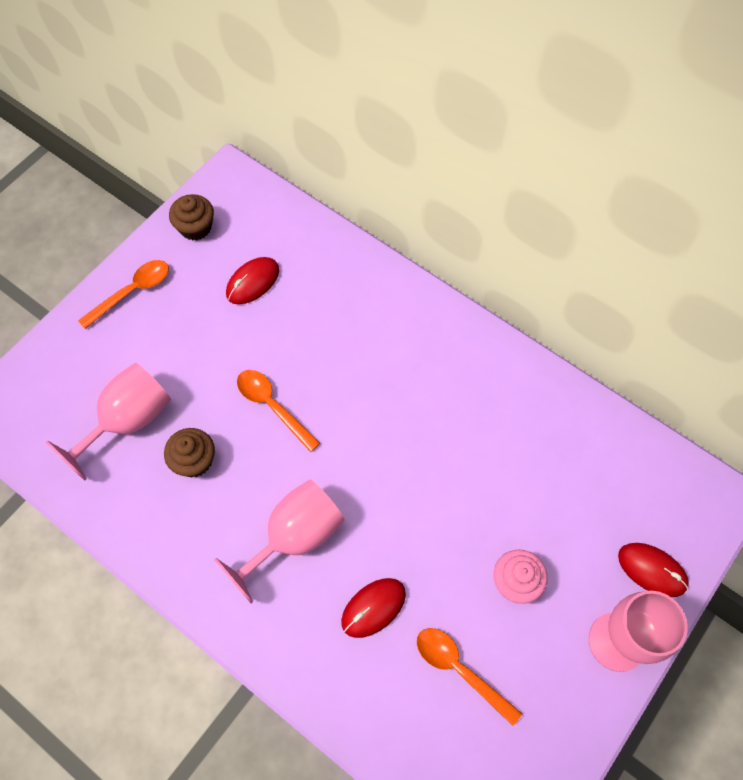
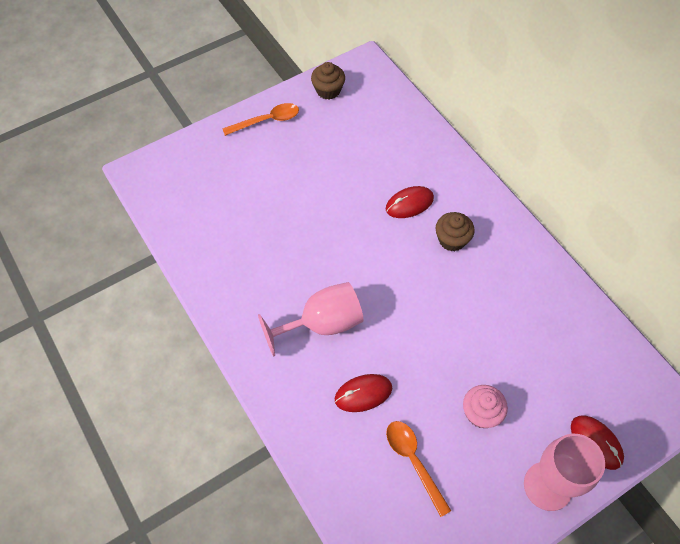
camera: 20 degrees right, 5 degrees down
pink goblet [46,363,171,480] -> none
brown cupcake [164,428,215,477] -> brown cupcake moved to [436,212,475,251]
red mouse [226,257,279,304] -> red mouse moved to [386,186,434,218]
orange spoon [237,370,320,452] -> none

